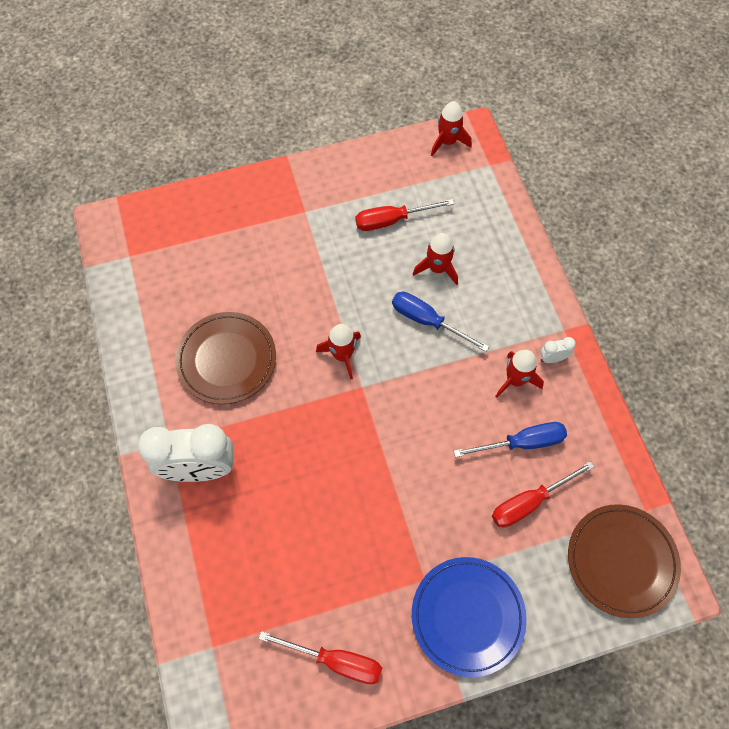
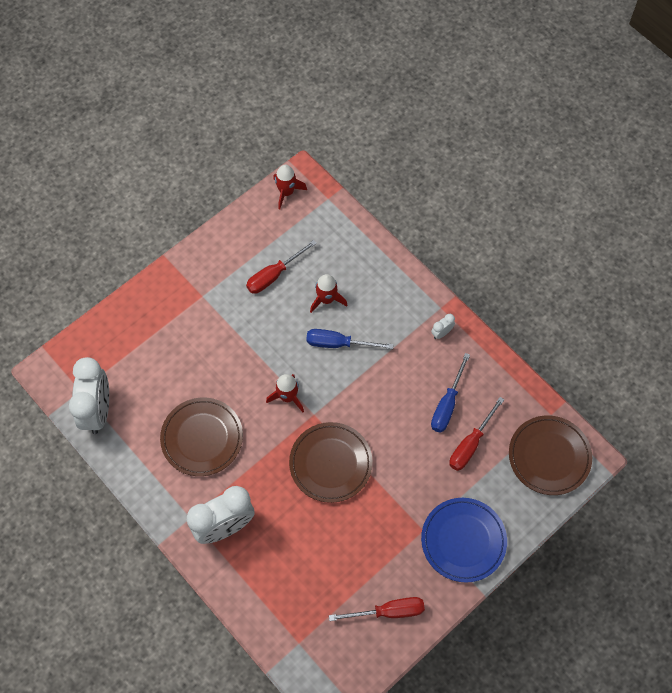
camera: 25 degrees left, 0 degrees up
blue screwdriver [454,422,567,457] -> blue screwdriver turned 150 degrees clockwise [431,353,470,433]
red rocket [495,350,544,398] -> none
none -> white clock [69,357,109,434]
none -> brown plate [289,422,373,503]

